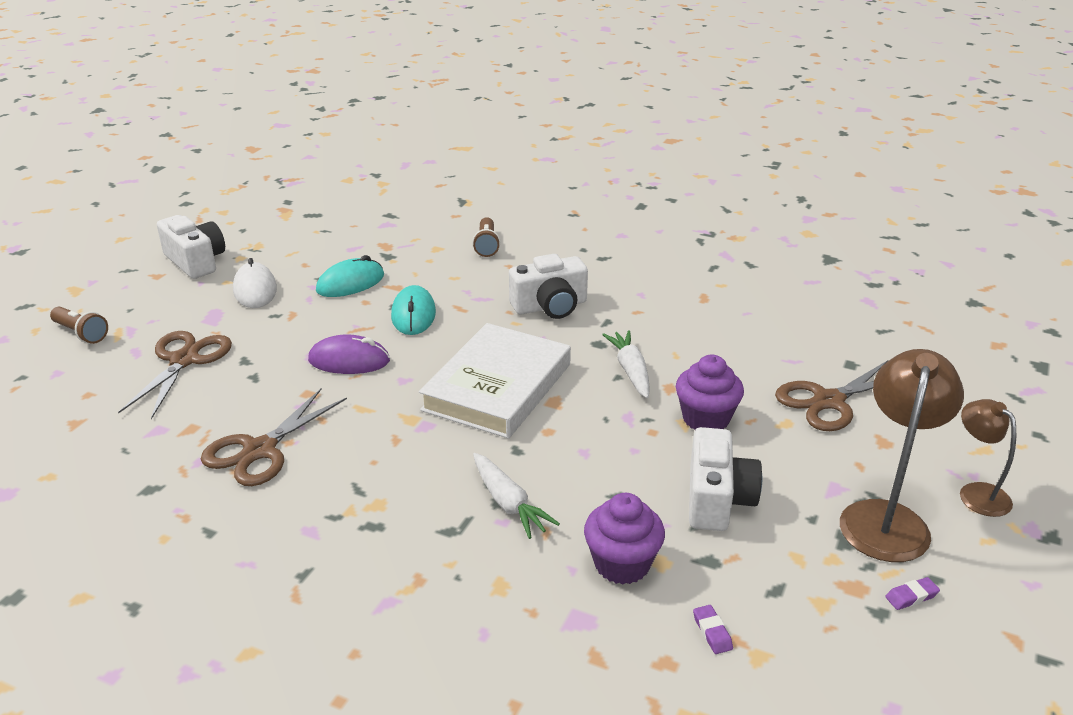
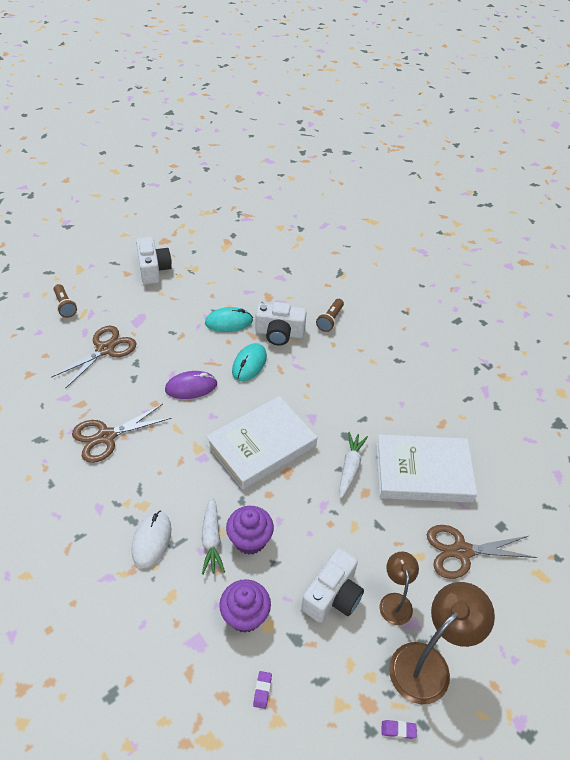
camera: 25 degrees right, 15 degrees up
white mouse [233,258,277,308] -> white mouse moved to [132,511,171,568]
purple mouse [308,335,390,374] -> purple mouse turned 45 degrees counterclockwise [165,371,217,399]
white camera [509,254,588,319] -> white camera moved to [256,302,307,346]
purple cupcake [676,355,744,430] -> purple cupcake moved to [226,506,274,555]
brown lamp [960,399,1016,517] -> brown lamp moved to [380,551,419,625]
none -> white book [376,434,477,503]

